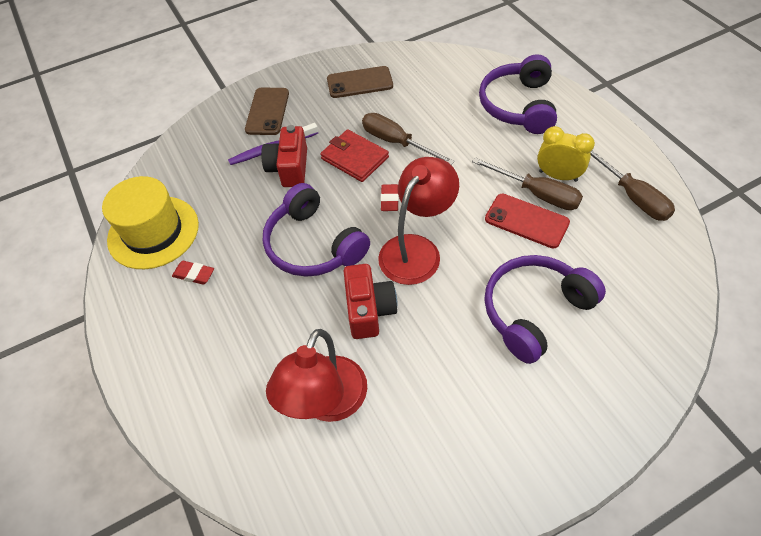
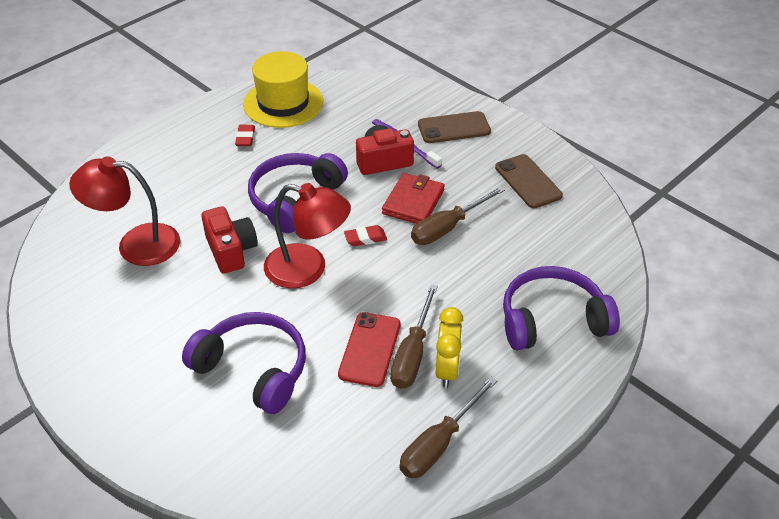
camera: 70 degrees right, 10 degrees down
red camera [343,264,397,339] -> red camera turned 90 degrees counterclockwise [201,206,258,274]
brown screwdriver [362,113,455,165] -> brown screwdriver turned 150 degrees counterclockwise [411,186,505,245]

